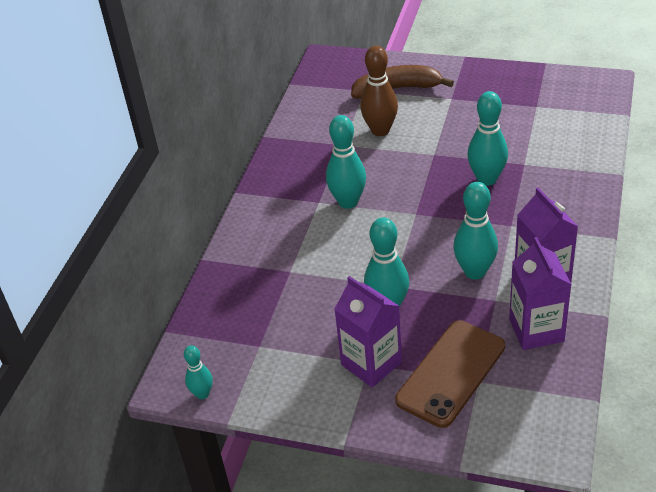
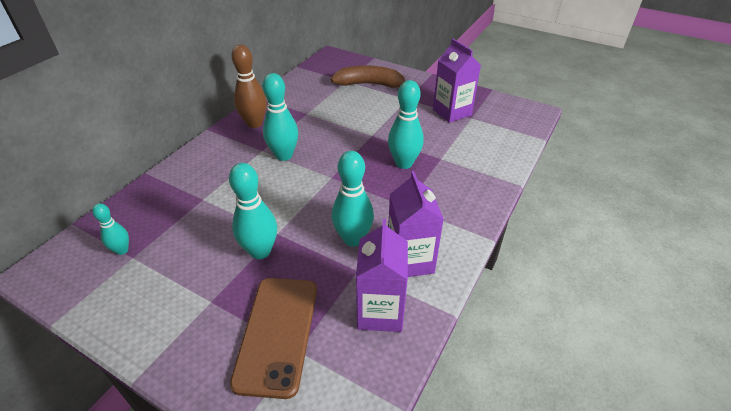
camera: 10 degrees right, 0 degrees up
turquoise bowling pin [184,345,213,399] -> turquoise bowling pin moved to [92,203,129,255]
purple carton [334,276,402,387] -> purple carton moved to [433,39,481,123]
brown bowling pin [360,46,398,136] -> brown bowling pin moved to [231,44,267,128]
brown phone [395,320,505,428] -> brown phone turned 45 degrees counterclockwise [230,278,317,399]

